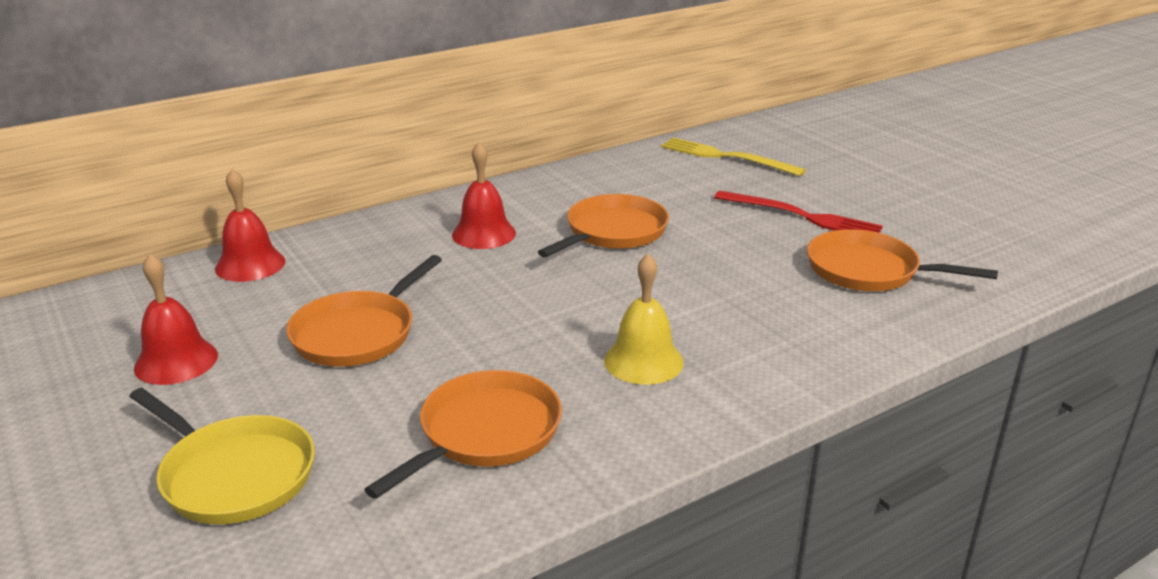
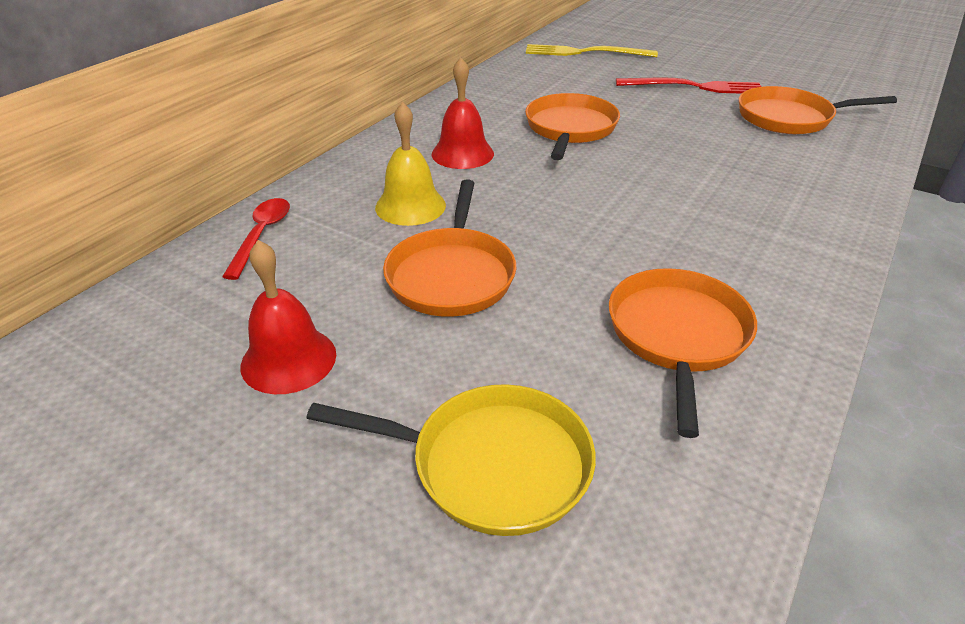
camera: 25 degrees left, 10 degrees up
red bell [215,169,285,282] -> red spoon [222,198,290,280]
yellow bell [604,254,684,385] -> yellow bell moved to [375,102,446,226]

